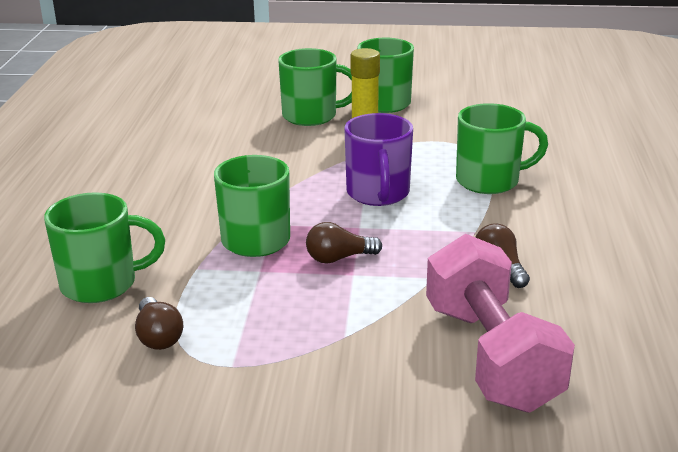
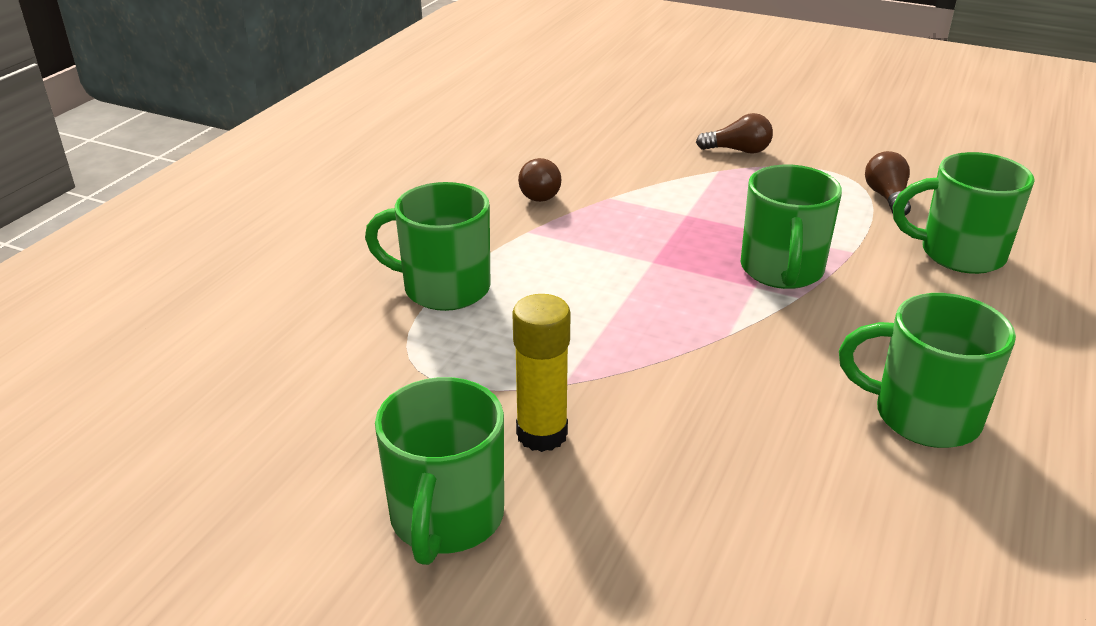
camera: 160 degrees left, 5 degrees up
green mug [278,48,352,126] -> green mug moved to [839,293,1016,448]
brown light bulb [306,222,382,263] -> brown light bulb moved to [696,113,773,154]
purple mug [344,113,413,206] -> none
pink dumbbell [426,234,575,413] -> none

